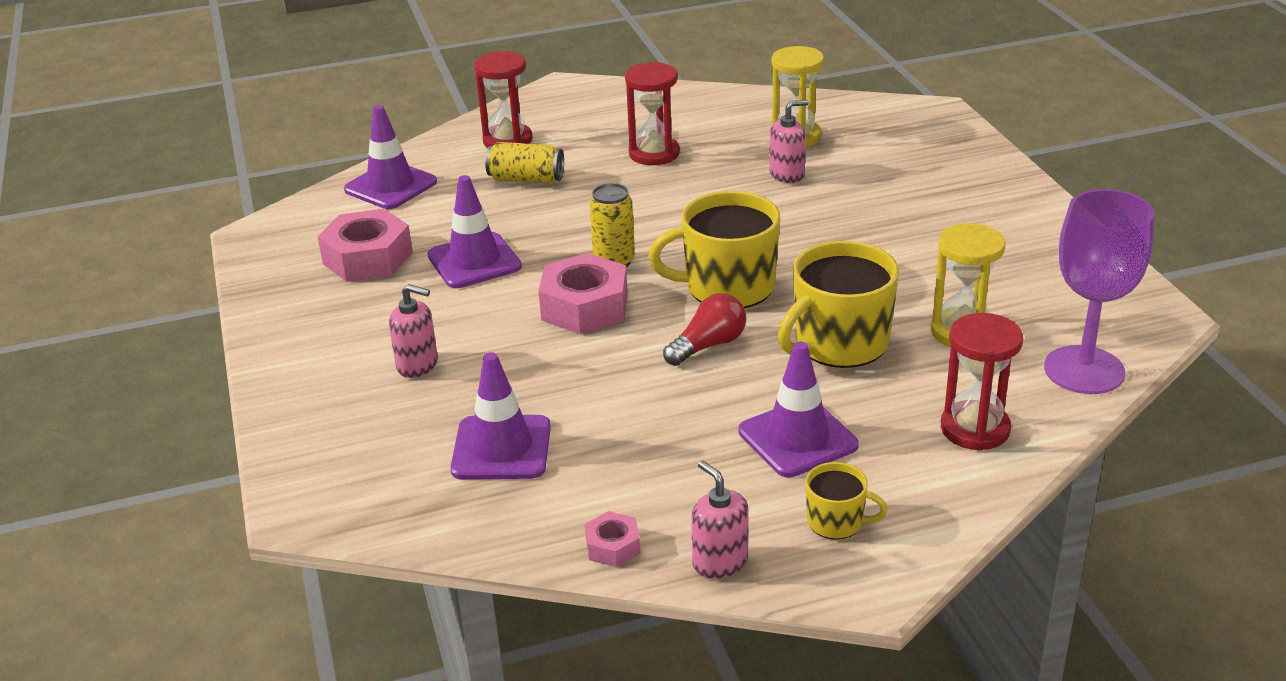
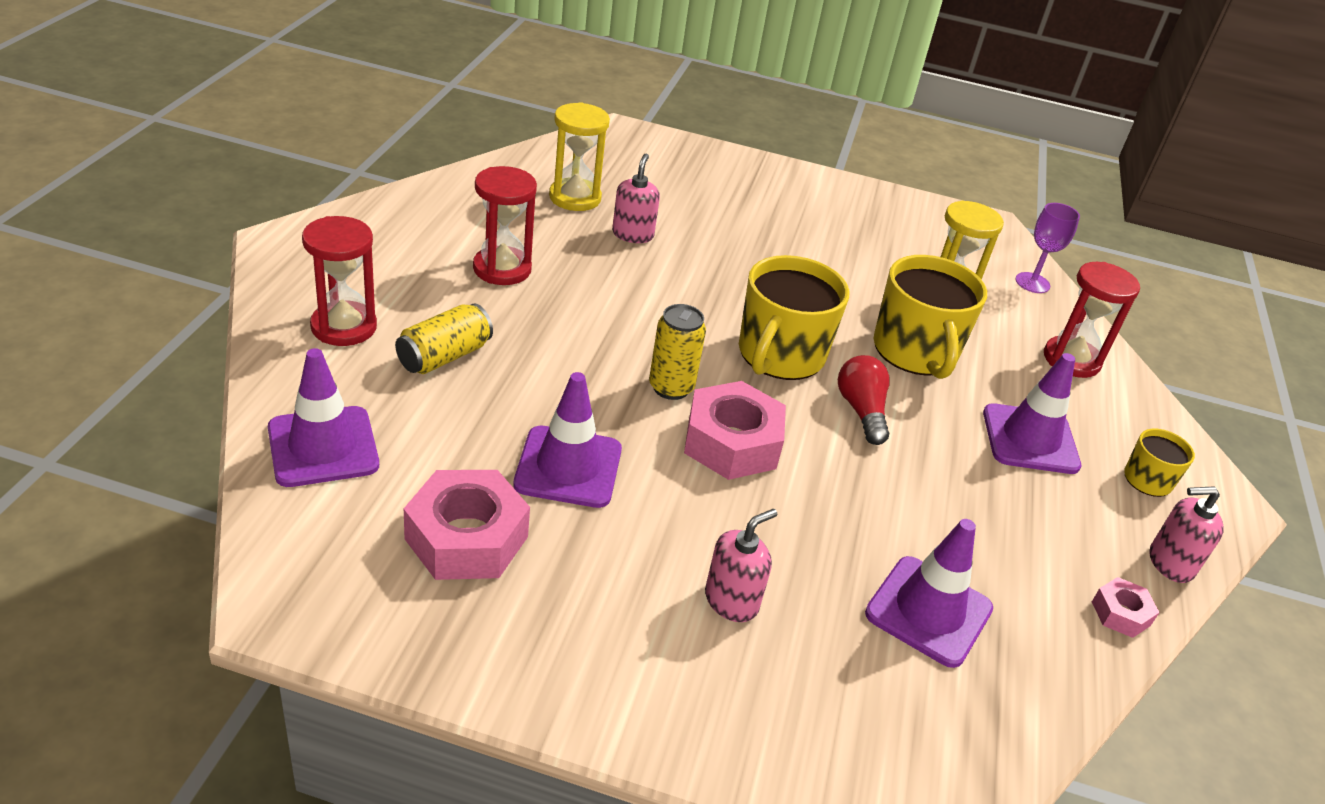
camera: 65 degrees left, 5 degrees up
purple goblet [1044,189,1154,394] -> purple goblet [1015,203,1080,293], size x0.55

